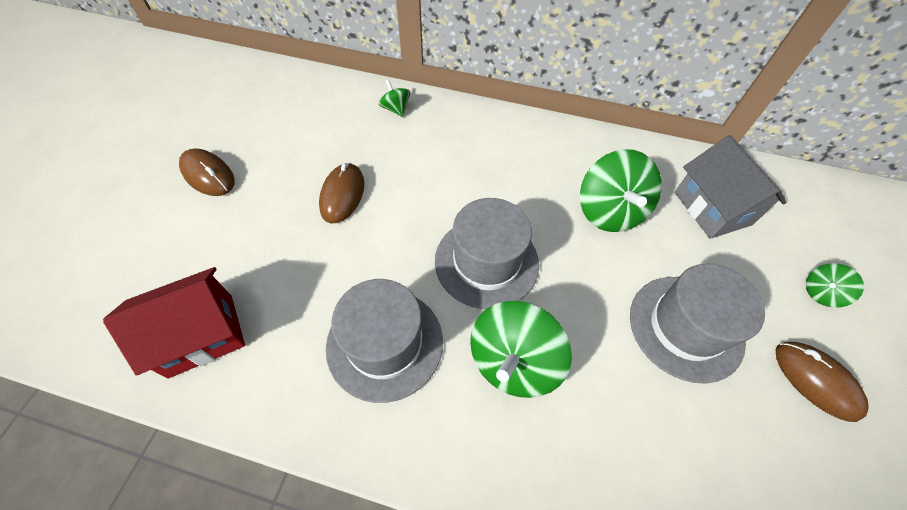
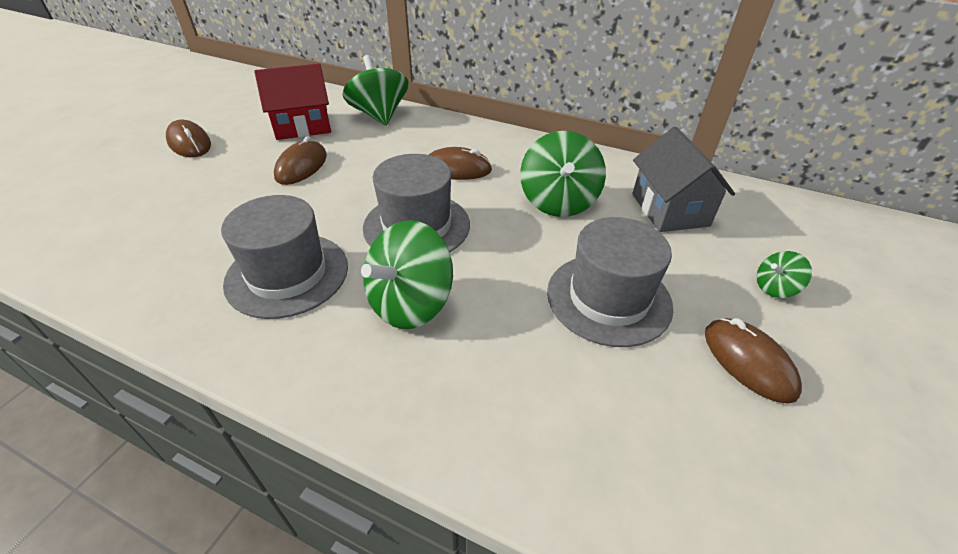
camera: 10 degrees right, 15 degrees down
red house [103,267,245,378] -> red house moved to [254,64,331,140]
green spinning top [379,79,410,117] -> green spinning top [342,55,408,126], size x2.03
none -> brown mouse [428,147,492,180]

